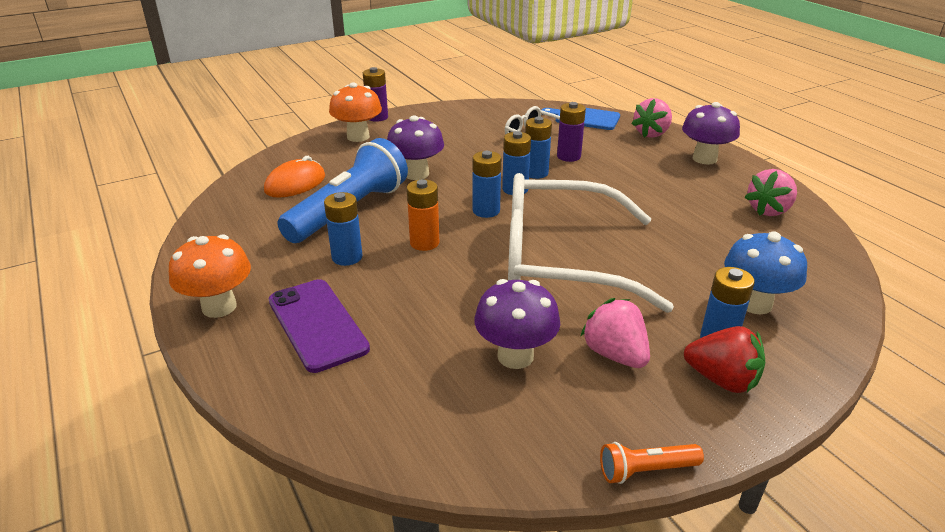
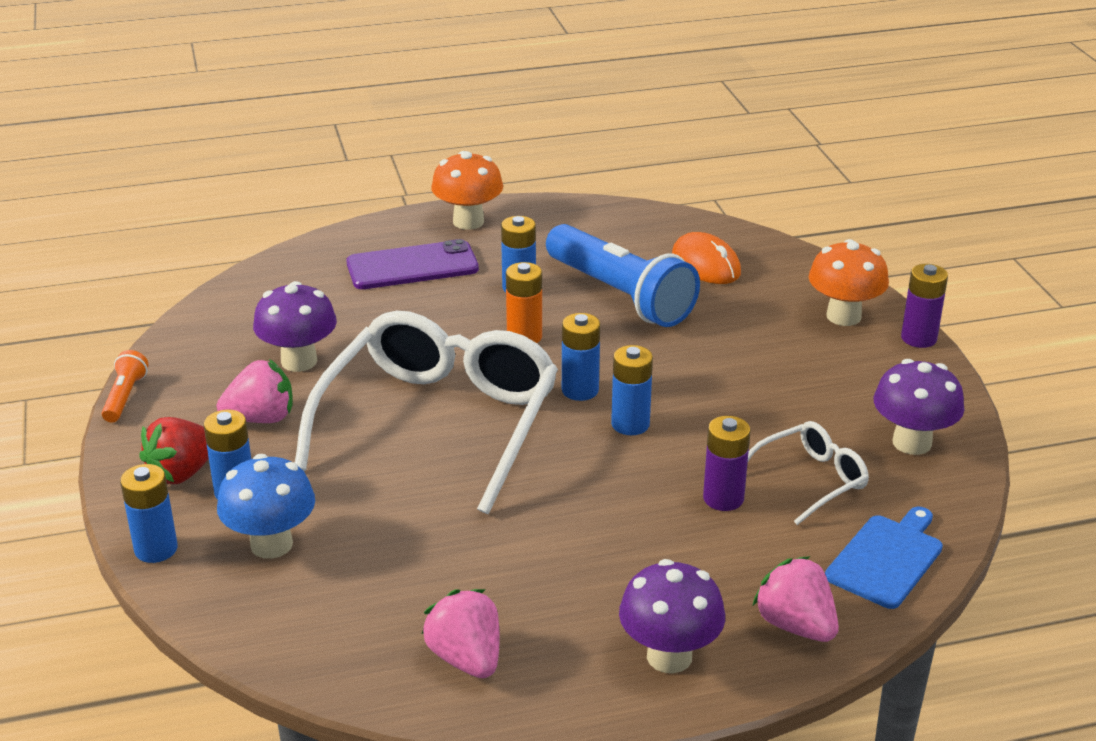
camera: 105 degrees right, 0 degrees up
purple mushroom [387,115,444,180] -> purple mushroom moved to [874,359,964,455]
blue battery [525,117,552,179] -> blue battery moved to [120,464,178,563]

